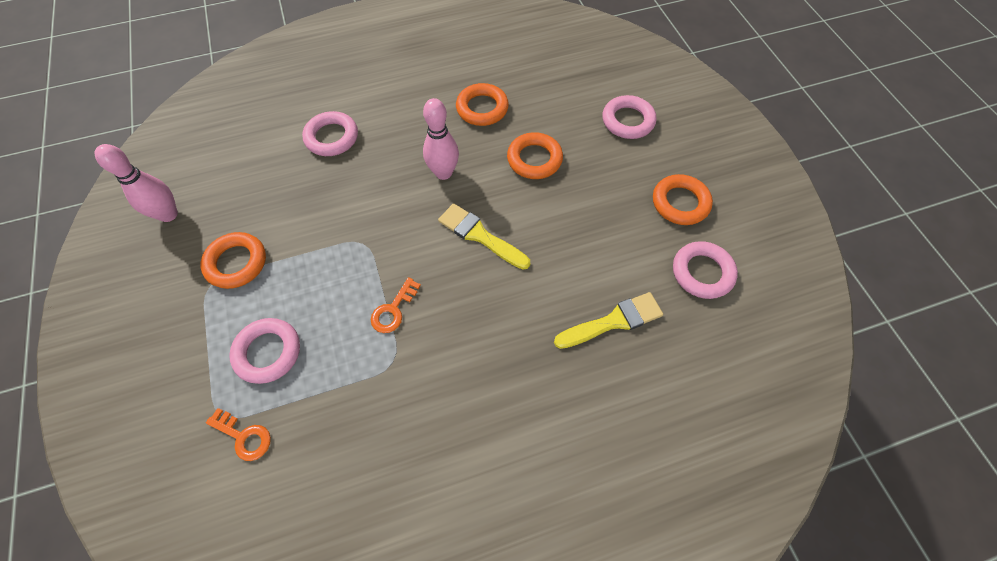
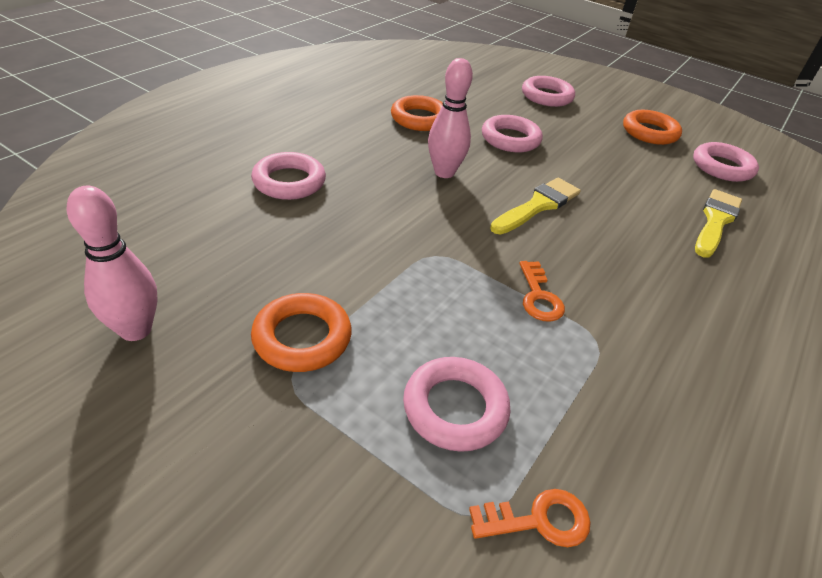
camera: 40 degrees left, 20 degrees down
yellow brush [438,203,530,270] -> yellow brush turned 135 degrees clockwise [490,178,581,235]
orange ring [507,132,563,179] -> pink ring [482,115,543,152]

